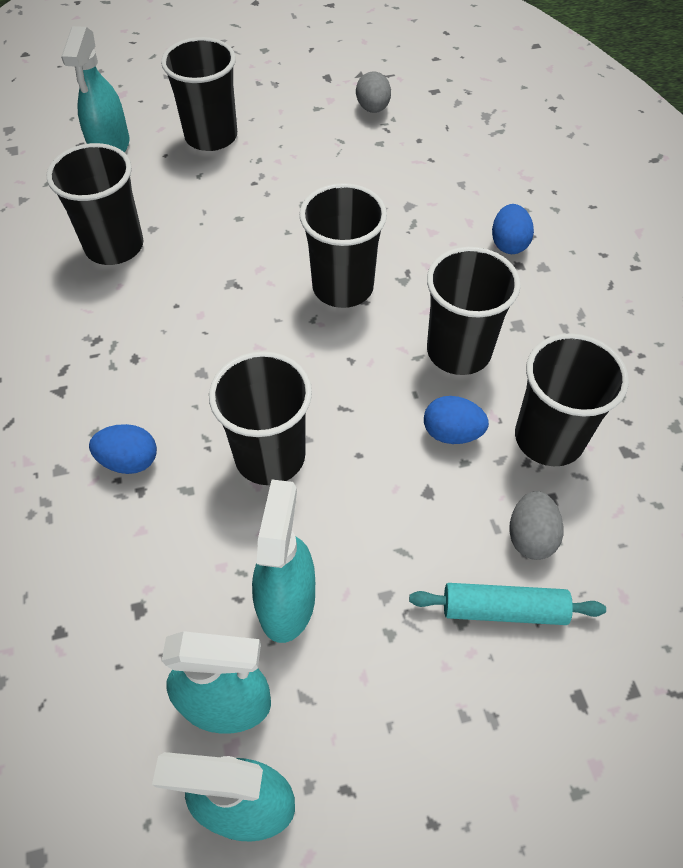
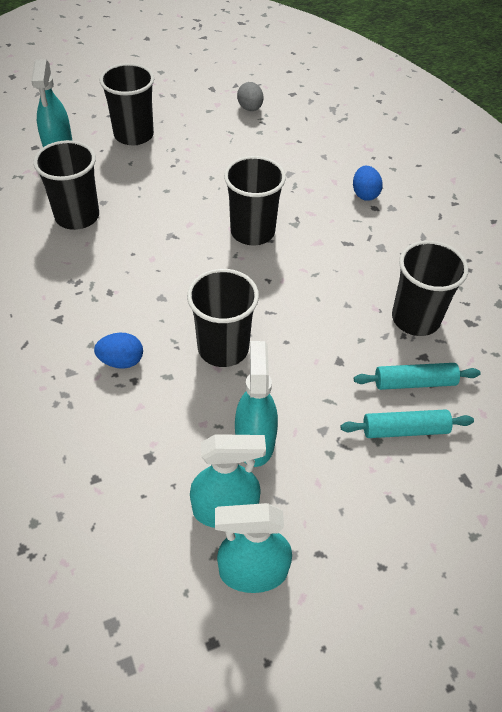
camera: 10 degrees left, 5 degrees down
blue egg [424,396,489,444] -> none
black cup [427,247,521,375] -> none
grey egg [509,491,563,560] -> turquoise rolling pin [354,363,480,390]

